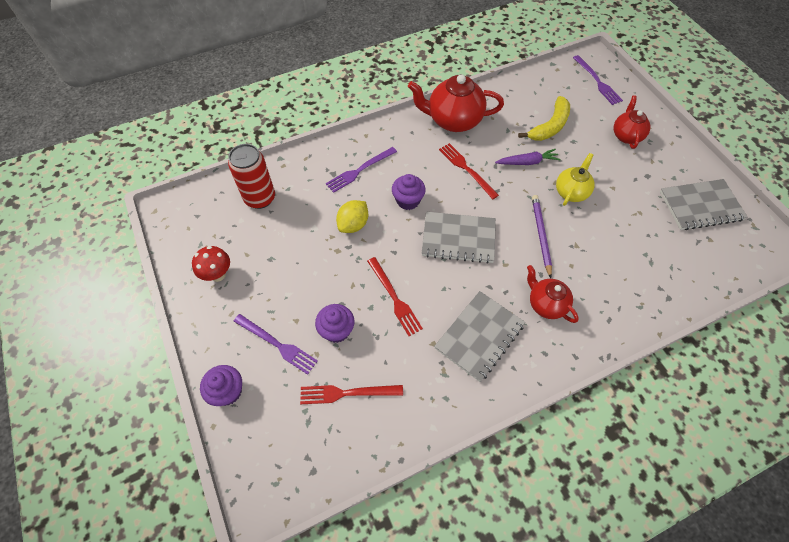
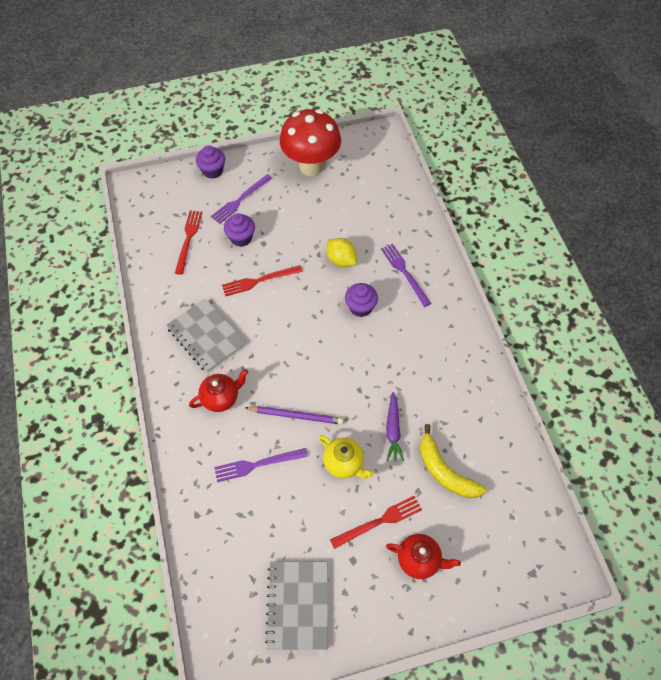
camera: 100 degrees right, 0 degrees up
red mushroom [192,246,230,282] -> red mushroom [280,109,341,176], size x2.04
red can [228,144,275,209] -> none
red teapot [408,74,504,132] -> none
grey notebook [422,212,496,264] -> none
red fork [439,143,499,199] -> red fork moved to [330,496,422,549]
purple fork [573,55,623,105] -> purple fork moved to [214,448,308,482]

